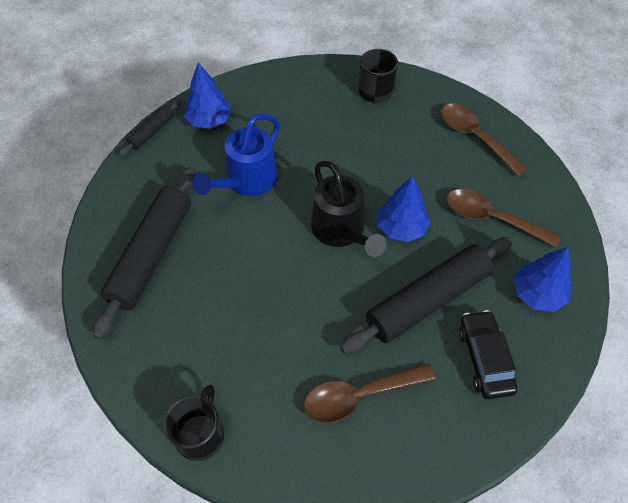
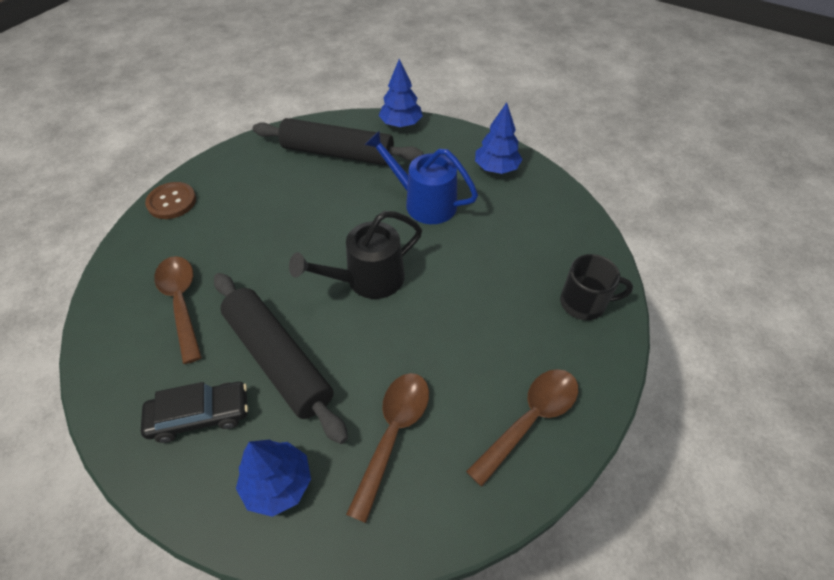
camera: 85 degrees right, 5 degrees down
black rolling pin [119,99,181,156] -> none
black mug [164,384,224,461] -> brown button [145,182,196,219]
blue tree [377,176,430,242] -> blue tree moved to [379,59,423,127]

